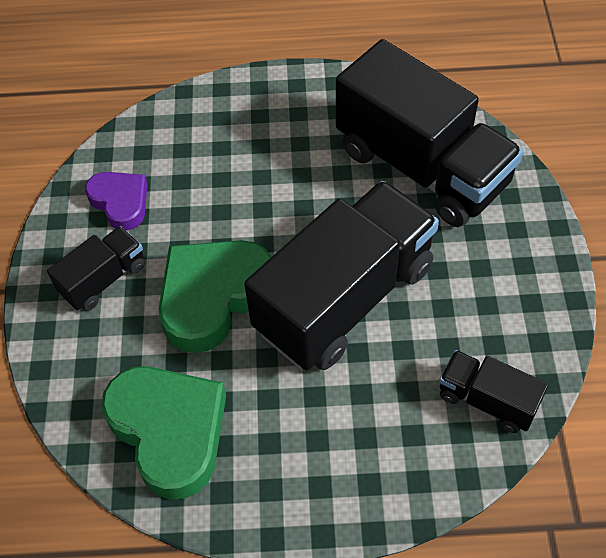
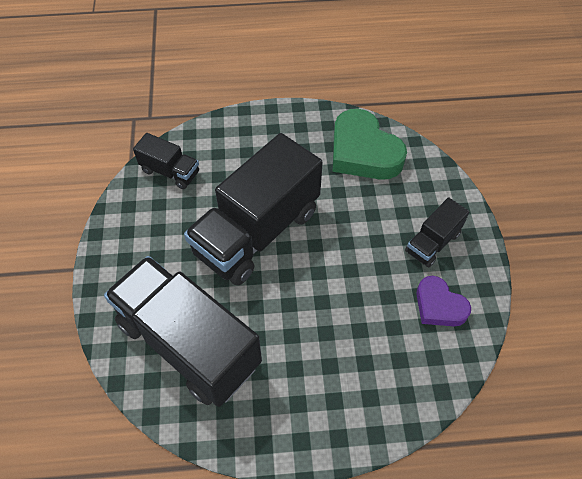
camera: 175 degrees right, 0 degrees up
green heart [158,240,272,353] -> none

